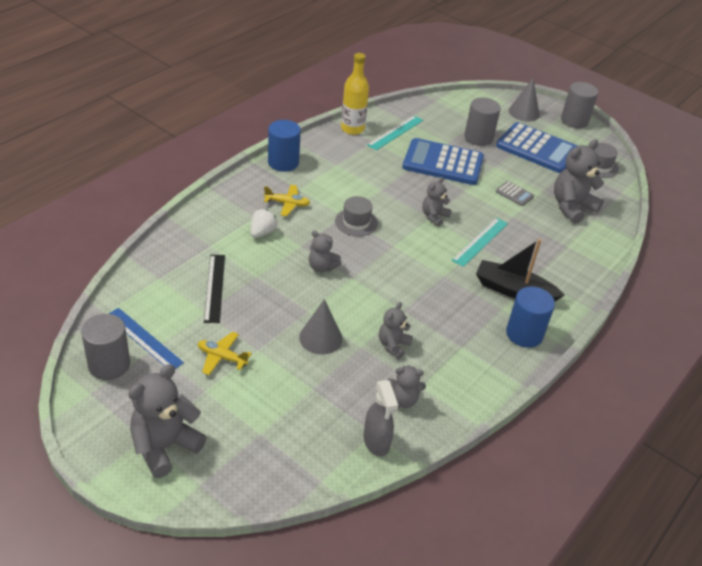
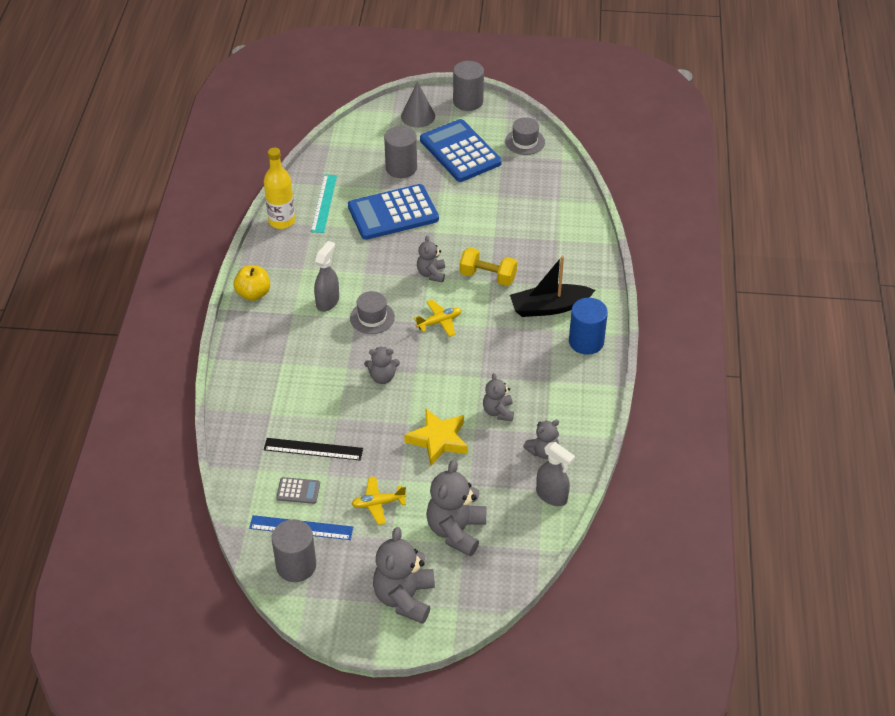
camera: 30 degrees left, 5 degrees up
black ruler [204,255,225,323] -> black ruler turned 45 degrees counterclockwise [264,438,363,461]
white strawberry [251,209,278,238] -> none
yellow plane [264,185,310,216] -> yellow plane moved to [414,300,461,337]
blue cylinder [268,120,301,172] -> yellow apple [233,265,270,301]
grey cone [299,299,343,355] -> yellow star [404,408,468,466]
turquoise ruler [451,218,508,267] -> yellow dumbbell [459,247,517,286]
blue calculator [496,122,578,173] -> blue calculator turned 120 degrees counterclockwise [420,119,502,182]
grey calculator [496,181,534,206] -> grey calculator moved to [276,477,320,504]
grey teddy bear [554,139,604,224] -> grey teddy bear moved to [426,460,486,556]
none -> grey spray bottle [314,241,339,312]

